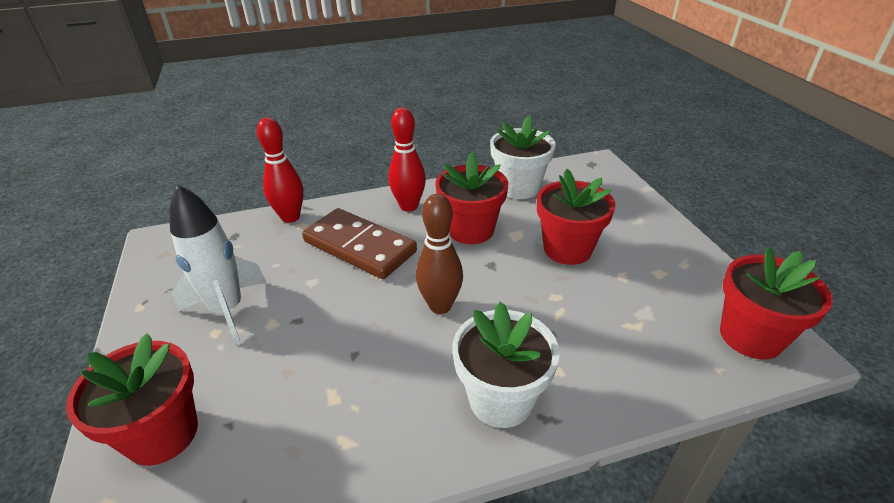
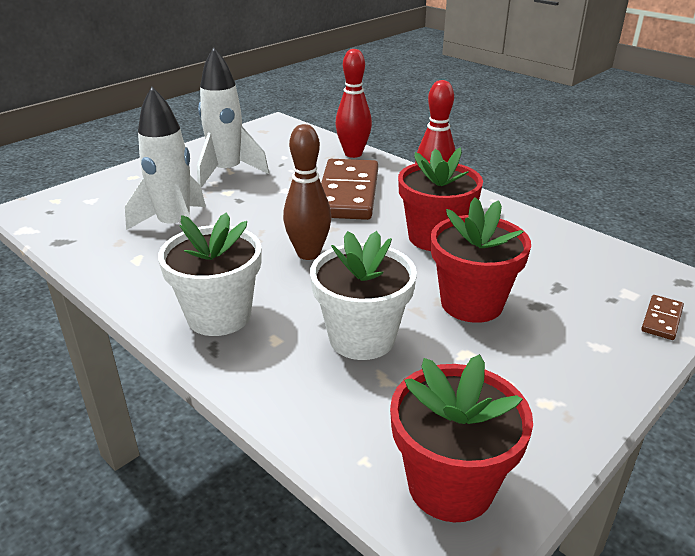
camera: 60 degrees right, 5 degrees down
red flower pot [66,333,198,466] -> none
white flower pot [490,116,556,199] -> white flower pot moved to [310,231,417,360]
none -> white rocket [125,87,206,230]
none -> brown domino [641,295,684,340]

